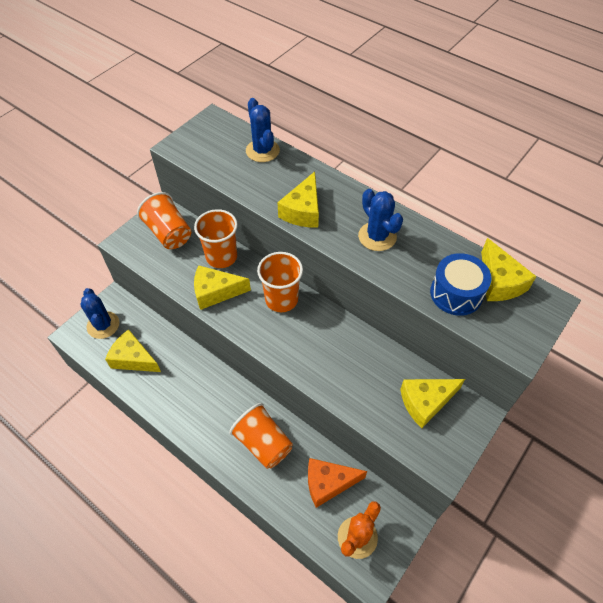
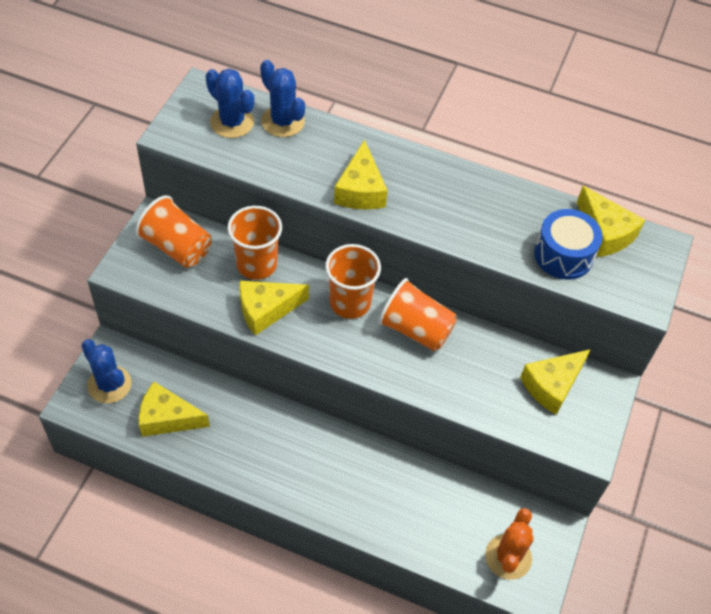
camera: 20 degrees left, 0 degrees up
orange cup [229,403,293,469] -> orange cup moved to [378,278,457,351]
orange cheese [308,458,367,508] -> none
blue cactus [358,189,403,251] -> blue cactus moved to [206,68,254,138]

